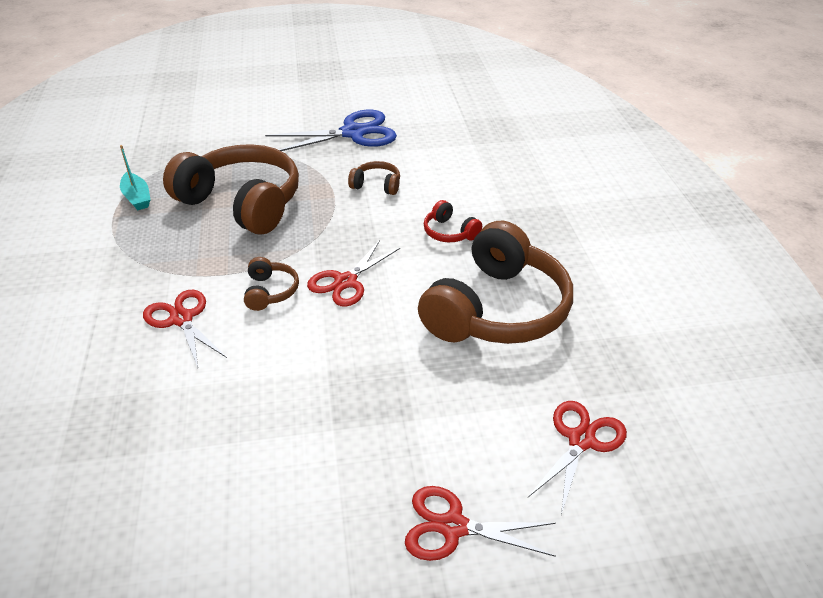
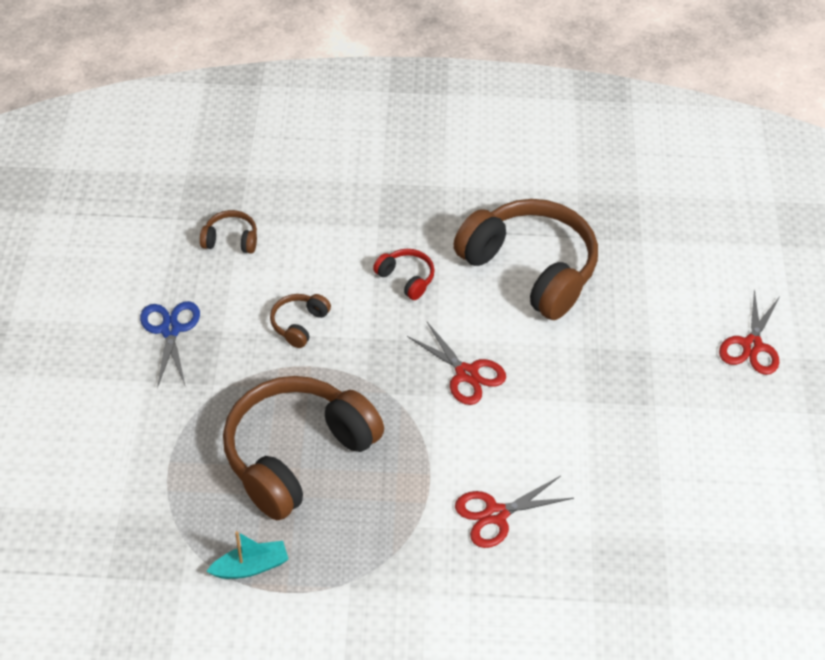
camera: 80 degrees left, 10 degrees up
brown headphones [244,257,299,311] -> brown headphones moved to [200,210,257,254]
blue scissors [265,110,397,151] -> blue scissors [140,301,200,388], size x0.65
red headphones [424,200,482,242] -> red headphones turned 105 degrees counterclockwise [373,249,434,300]
red scissors [528,401,627,515] -> none

